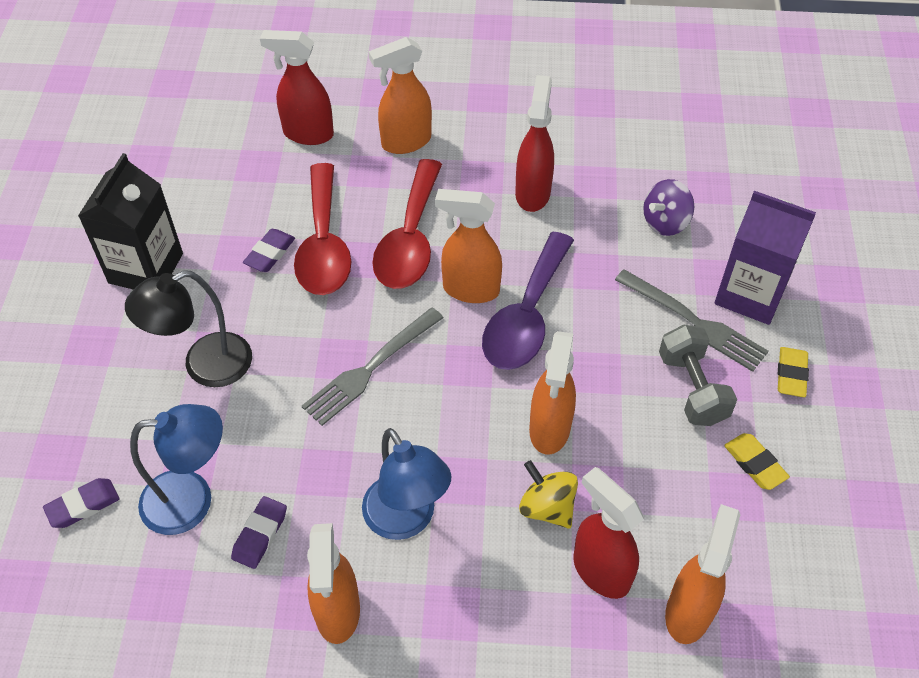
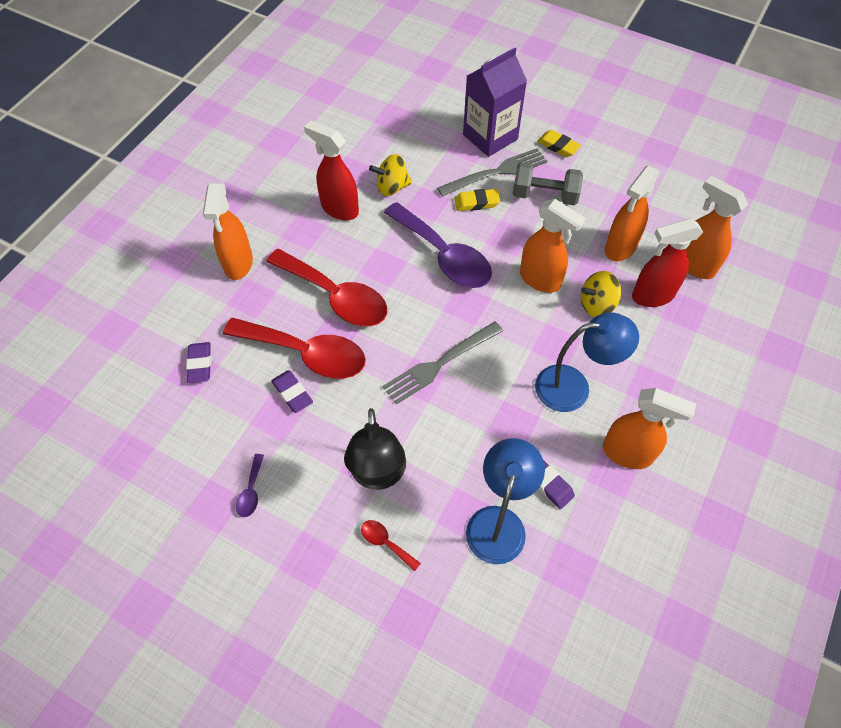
camera: 65 degrees left, 5 degrees up
purple eraser [43,478,120,528] -> purple eraser moved to [186,342,211,383]
black carton [78,153,183,290] -> purple spoon [236,454,264,517]
red spray bottle [260,30,334,145] -> none
grey fork [302,308,443,426] -> grey fork turned 75 degrees clockwise [383,321,503,405]
orange spray bottle [435,189,502,303] -> orange spray bottle moved to [605,166,660,261]
purple spinning top [643,179,694,236] -> none
yellow eraser [724,433,790,490] -> yellow eraser moved to [454,189,500,211]
none -> red spoon [361,520,421,571]
none -> yellow spinning top [369,154,412,196]

